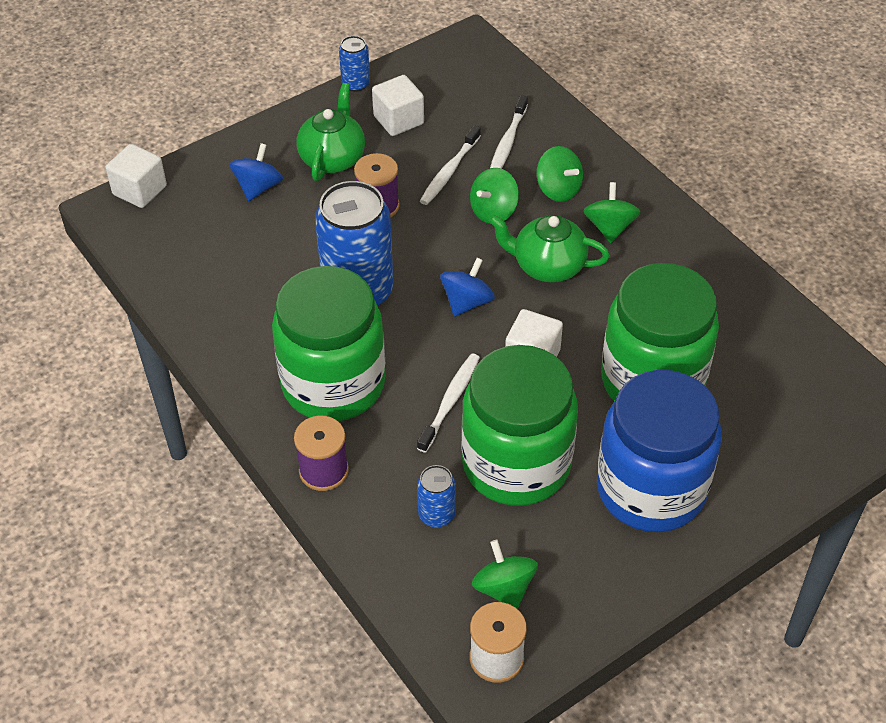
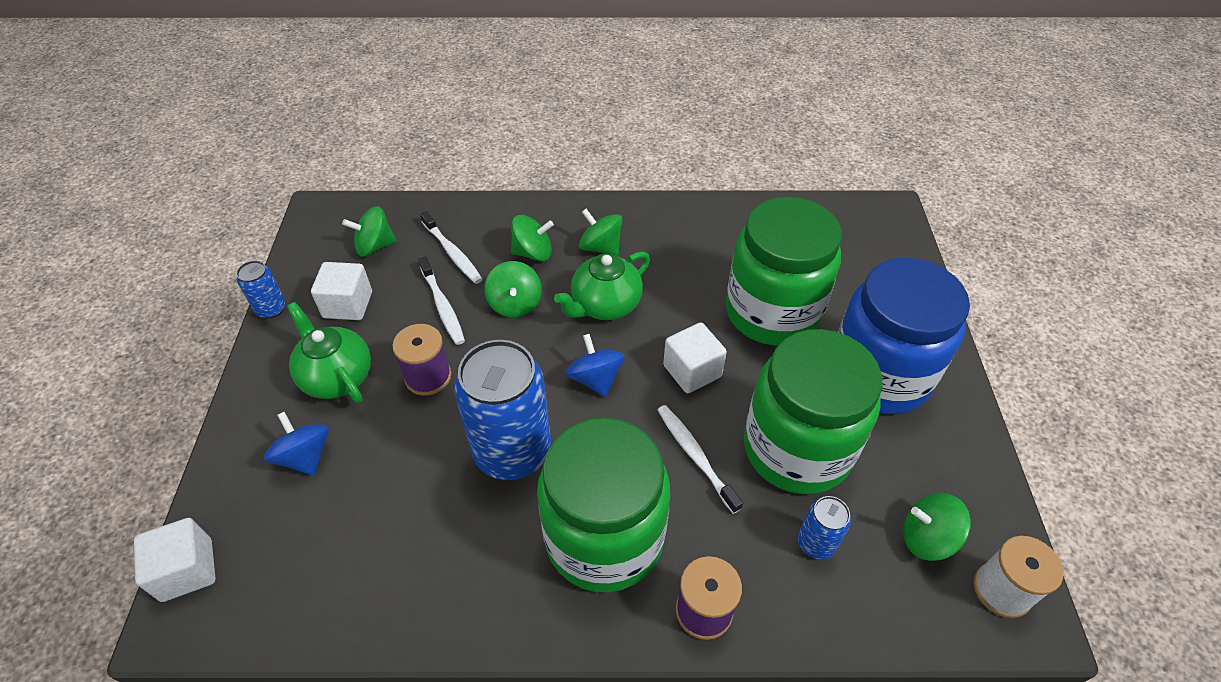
camera: 55 degrees left, 0 degrees up
none -> green spinning top [342,206,396,257]

